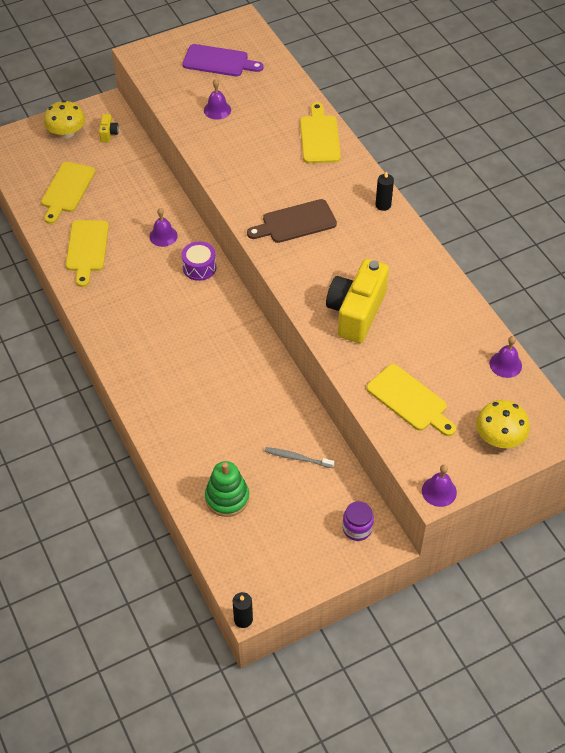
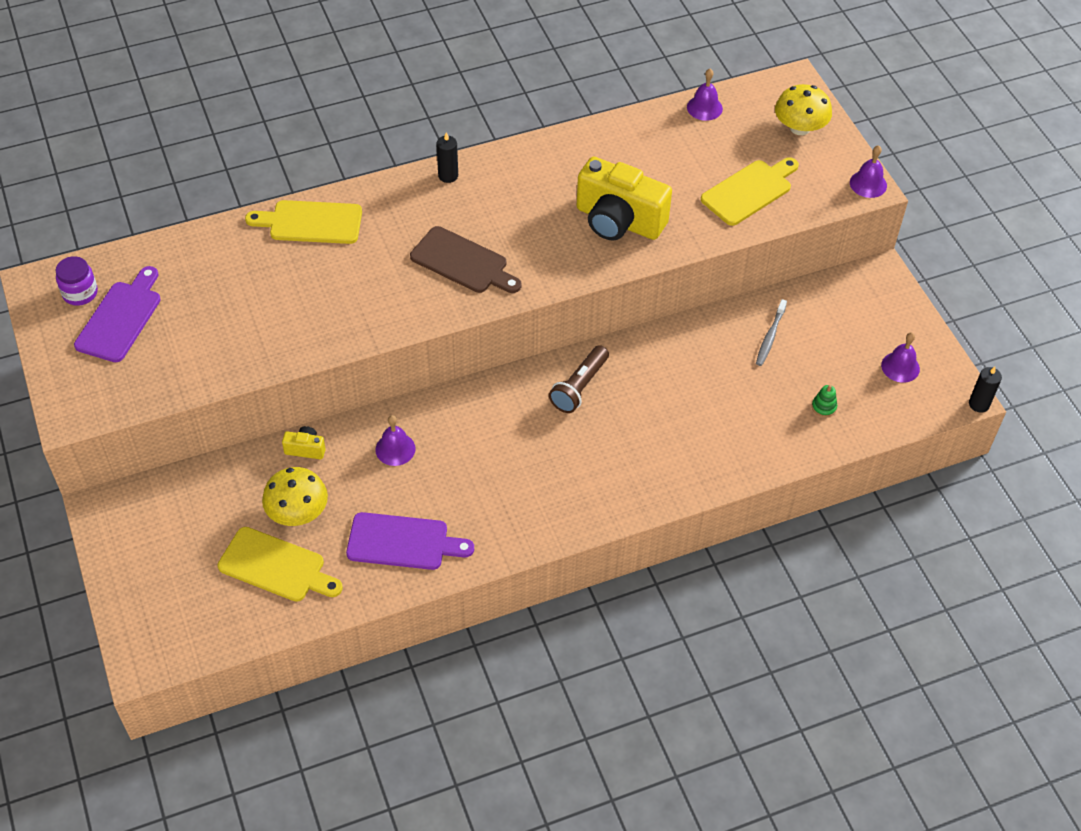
camera: 85 degrees left, 0 degrees up
yellow mushroom [44,100,85,138] -> yellow mushroom moved to [262,467,328,526]
yellow cutting board [66,220,109,287] -> purple cutting board [346,512,474,570]
yellow camera [99,114,119,142] -> yellow camera moved to [282,426,326,459]
purple drum [182,241,216,281] -> none
purple bell [204,79,231,120] -> purple bell moved to [881,332,920,383]
green stacking toy [205,461,249,517] -> green stacking toy [812,385,837,417], size x0.48
brown cutting board [247,199,337,243] -> brown cutting board turned 45 degrees counterclockwise [410,226,521,293]
purple jar [343,501,374,541] -> purple jar moved to [56,256,98,306]
none -> brown flashlight [549,345,609,413]

